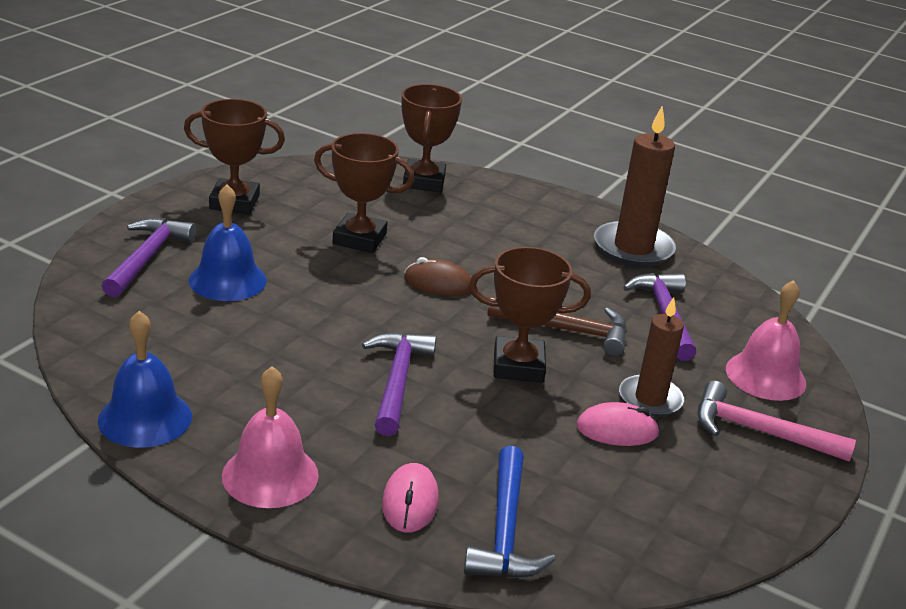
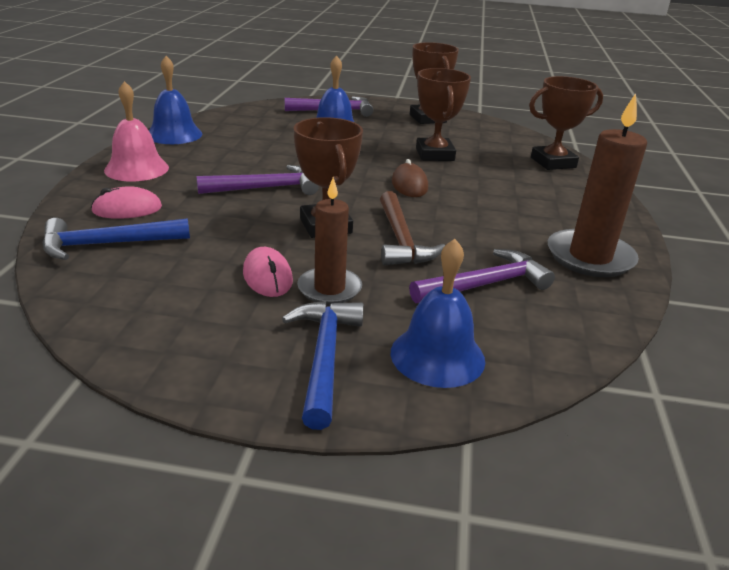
camera: 70 degrees right, 0 degrees up
pink hammer [698,381,856,462] -> blue hammer [282,301,364,430]
pink bell [726,280,806,401] -> blue bell [391,239,485,388]

